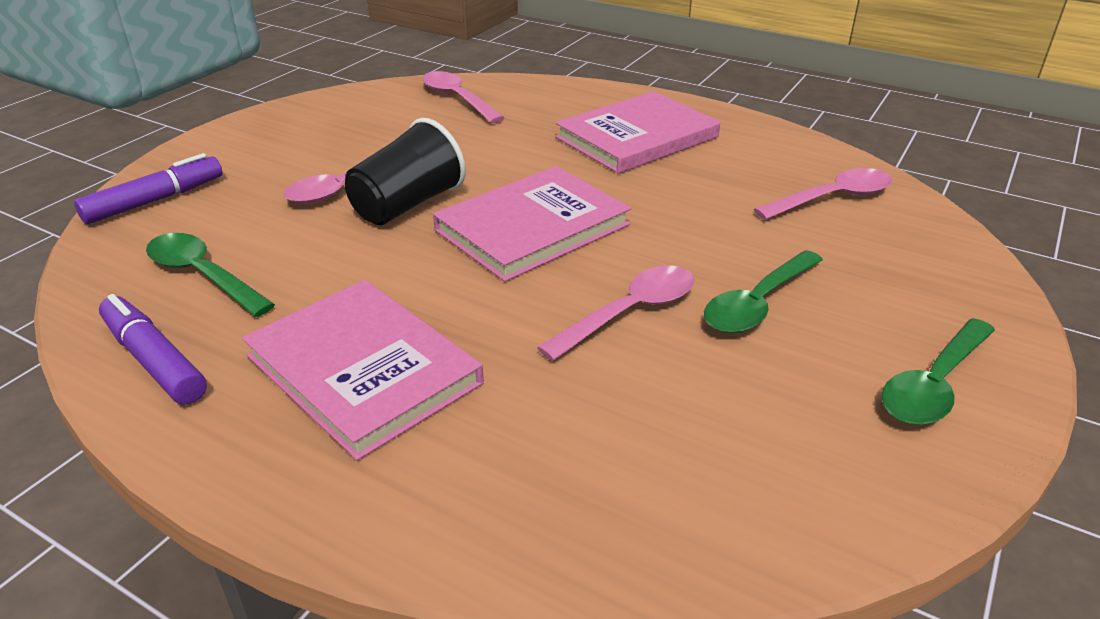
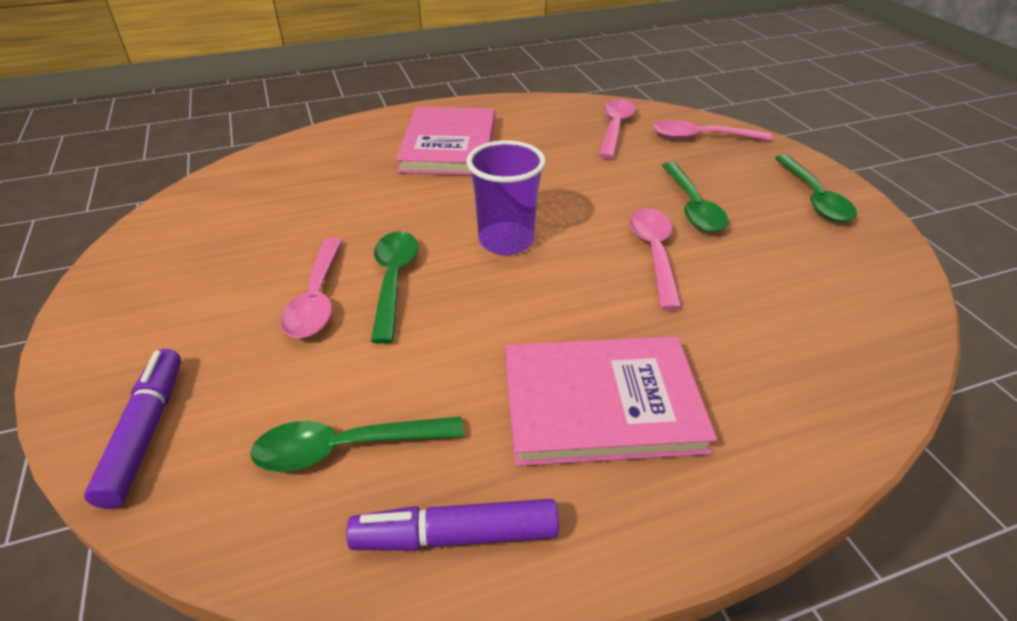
camera: 50 degrees left, 5 degrees up
black cup [345,118,466,225] -> green spoon [371,231,418,344]
pink spoon [423,71,504,123] -> pink spoon moved to [653,120,772,141]
pink book [433,166,631,282] -> purple cup [466,140,546,255]

